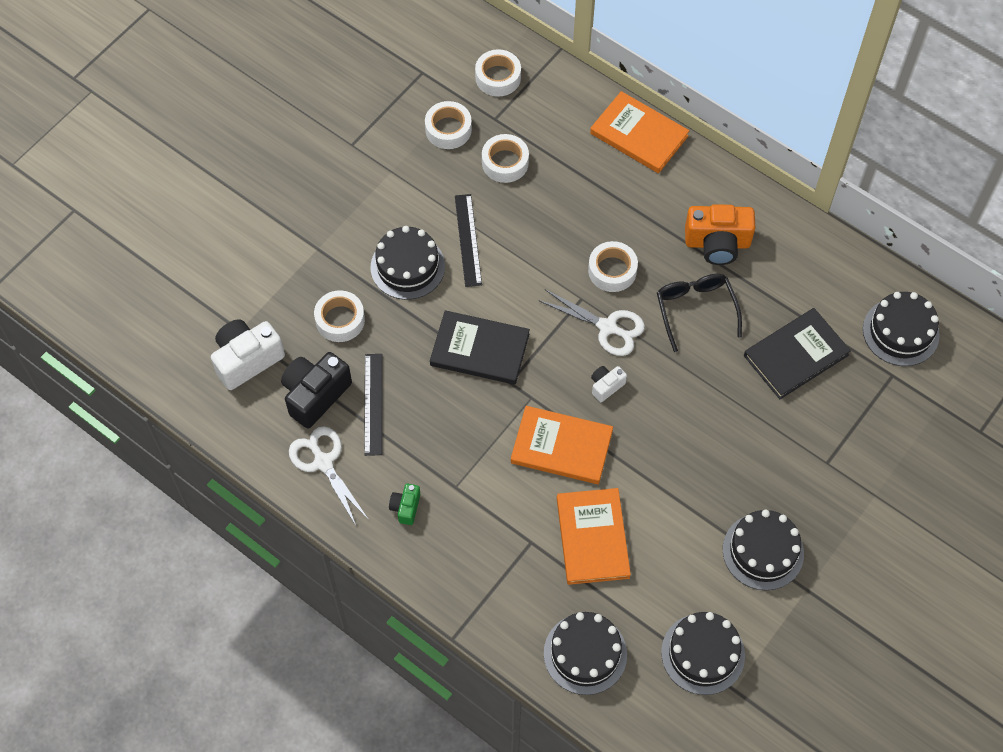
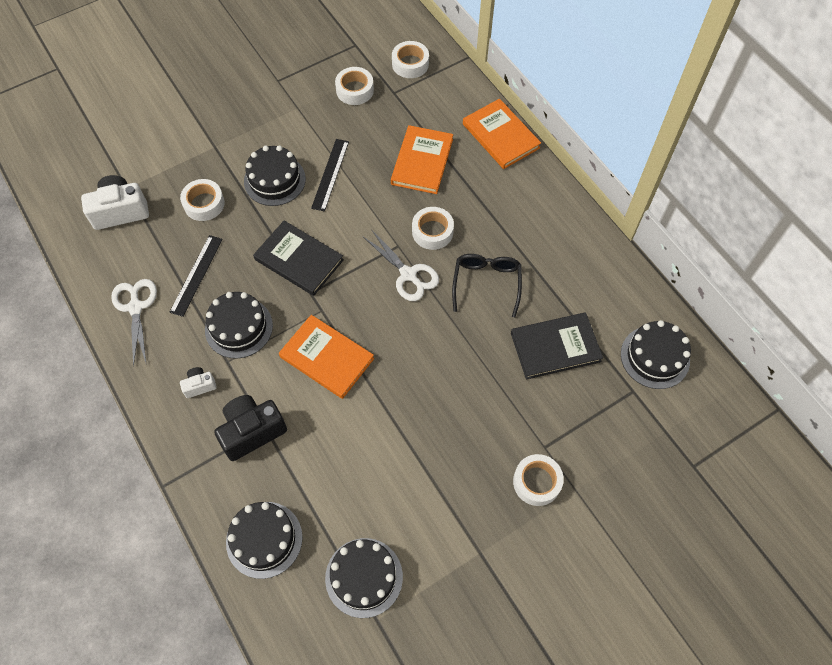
camera: 20 degrees right, 0 degrees up
black camera [281,352,352,429] -> black camera moved to [214,395,287,461]
green camera [389,484,420,525] -> none
white tape [482,134,529,183] -> white tape moved to [513,454,564,506]
orange book [557,488,631,585] -> orange book moved to [391,125,453,194]
white camera [591,366,627,402] -> white camera moved to [180,367,217,398]
orange camera [685,204,755,265] -> none
black cake [723,509,804,590] -> black cake moved to [205,292,273,359]

